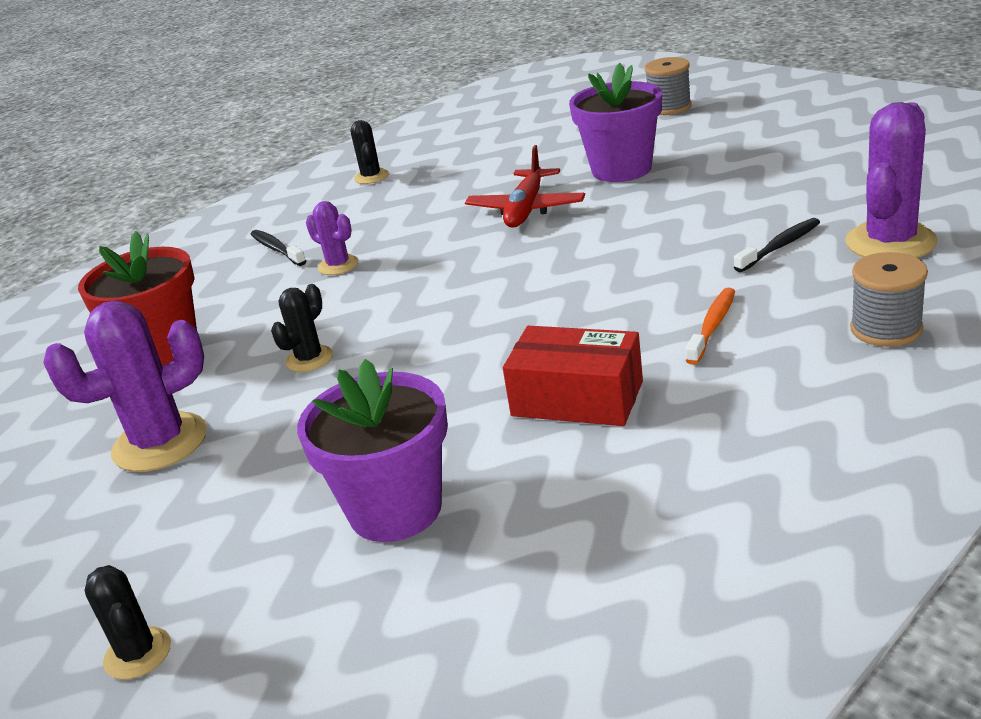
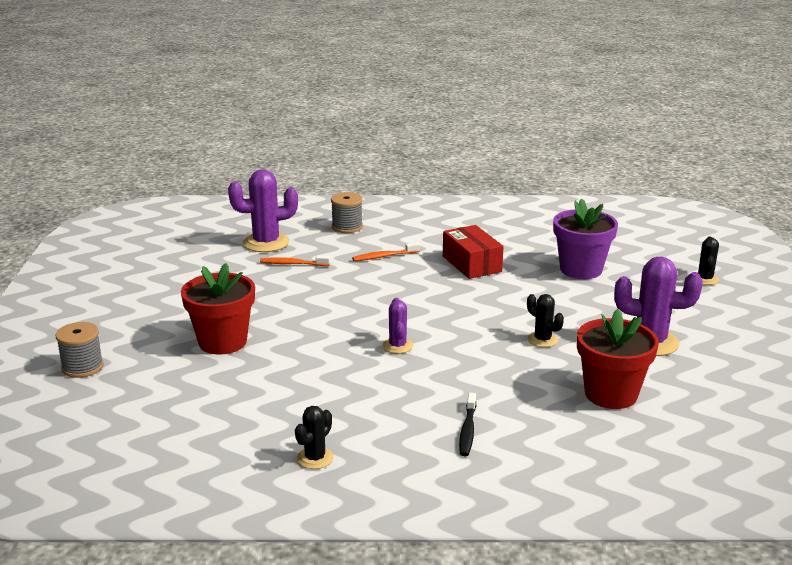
camera: 140 degrees left, 5 degrees down
black cactus [271,284,333,372] -> black cactus turned 60 degrees clockwise [527,294,564,347]
purple cactus [306,201,359,275] -> purple cactus moved to [383,298,413,354]
red plane [465,145,585,228] -> none
purple flower pot [569,63,662,182] -> red flower pot [181,263,255,354]
black toothbrush [734,218,820,272] -> orange toothbrush [260,255,330,266]

